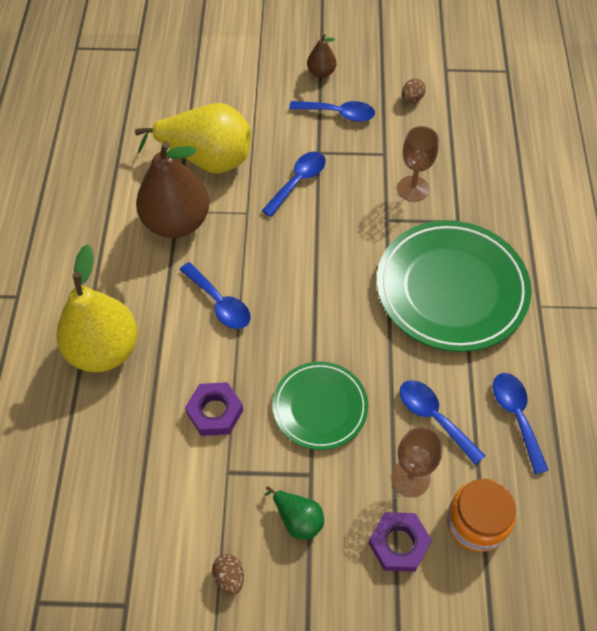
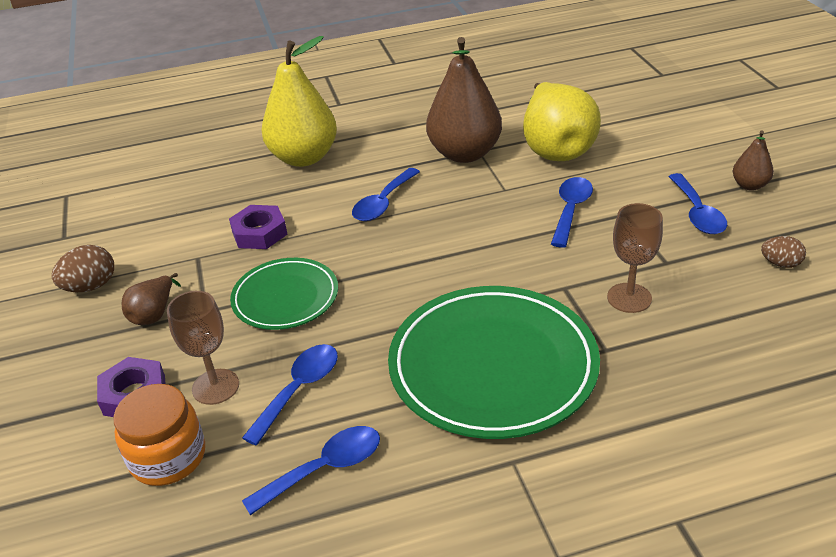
camera: 75 degrees right, 20 degrees down
brown egg [212,554,244,595] -> brown egg [51,245,114,292], size x1.51
blue spoon [262,152,326,217] -> blue spoon turned 90 degrees counterclockwise [551,177,593,248]
green pear [265,486,324,539] -> brown pear [122,273,181,325]

